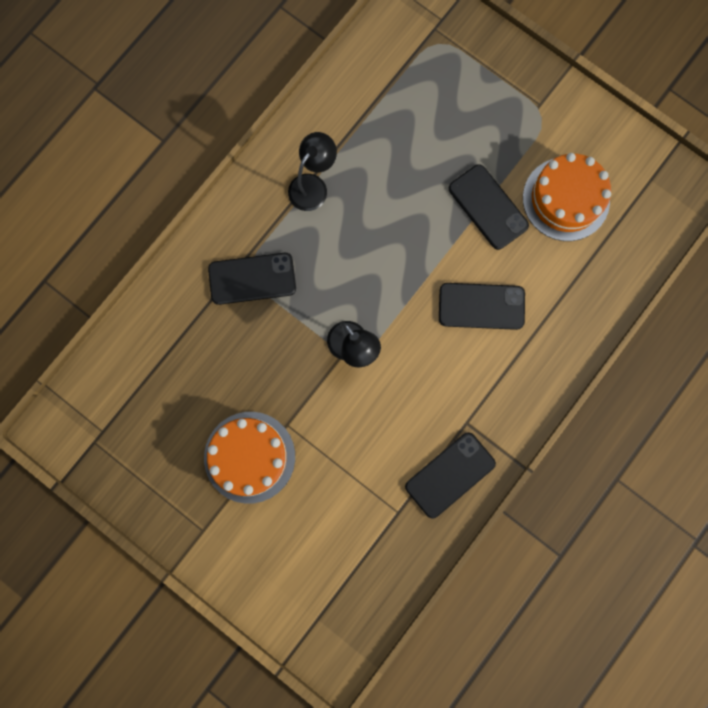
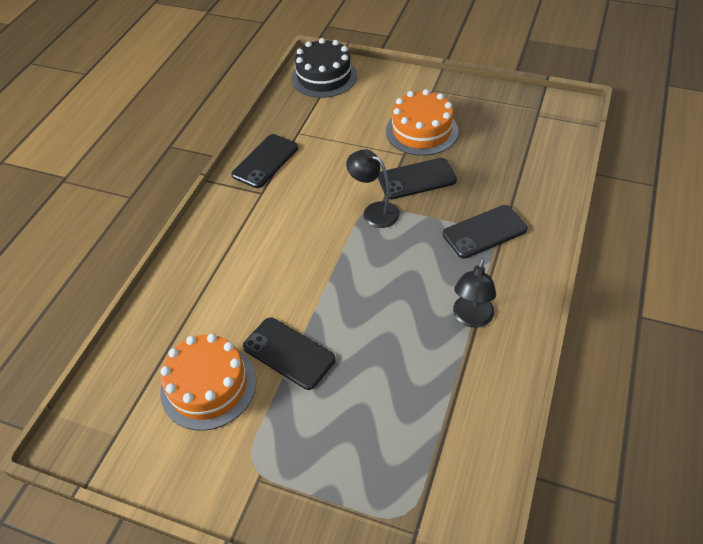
camera: 165 degrees right, 30 degrees down
black phone [439,283,525,330] -> black phone moved to [378,158,457,199]
none -> black cake [291,38,357,98]

